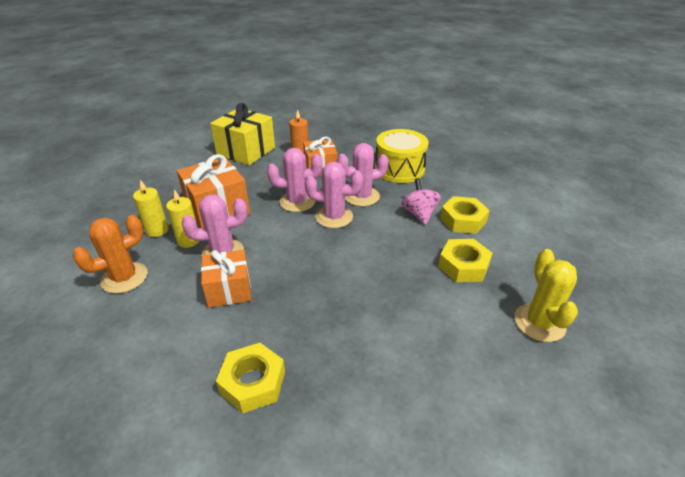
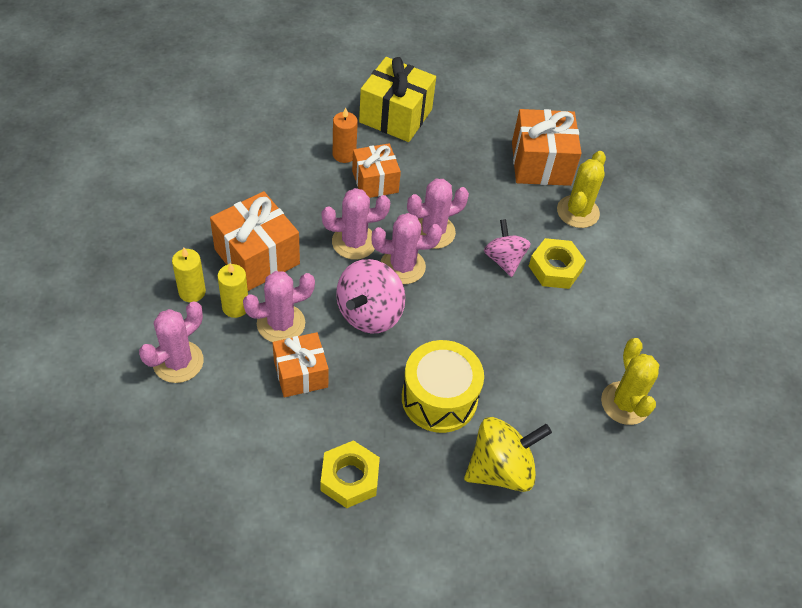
camera: 10 degrees left, 15 degrees up
orange cactus [72,215,148,294] -> pink cactus [139,301,204,383]
yellow gift [210,103,275,165] -> yellow gift moved to [359,57,436,142]
yellow drum [375,129,429,183] -> yellow drum moved to [402,340,484,433]
yellow nut [438,239,493,282] -> none
none -> pink spinning top [336,259,406,334]
none -> yellow spinning top [464,417,552,492]
none -> orange gift [512,109,582,186]
none -> yellow cactus [557,151,606,228]

